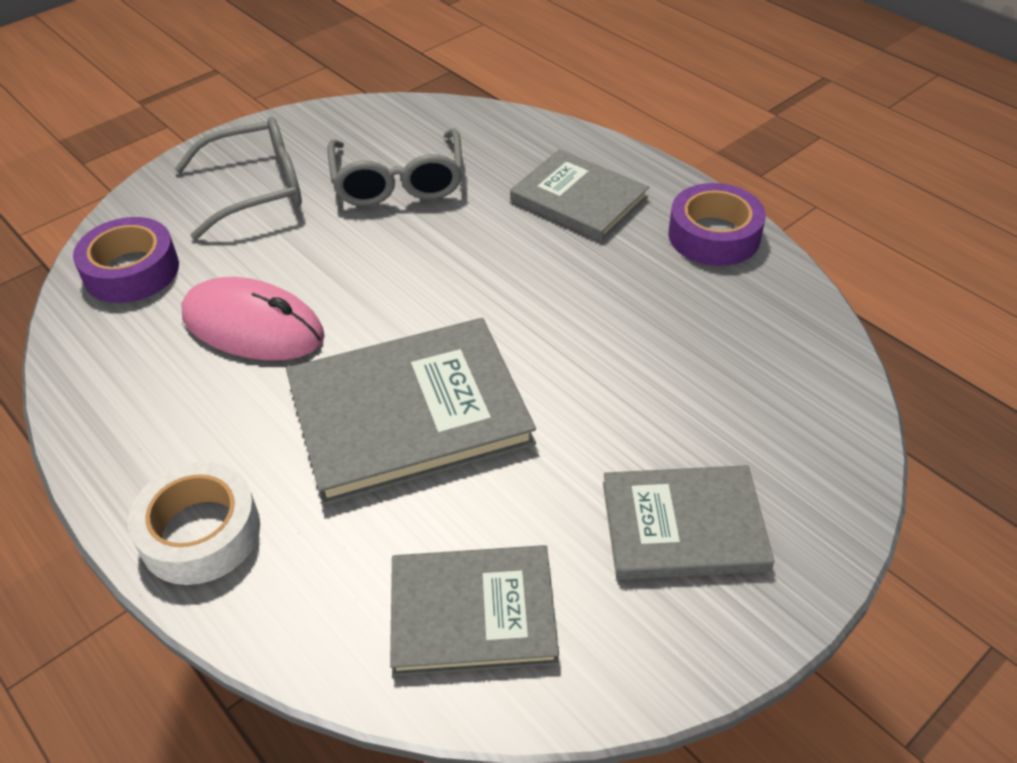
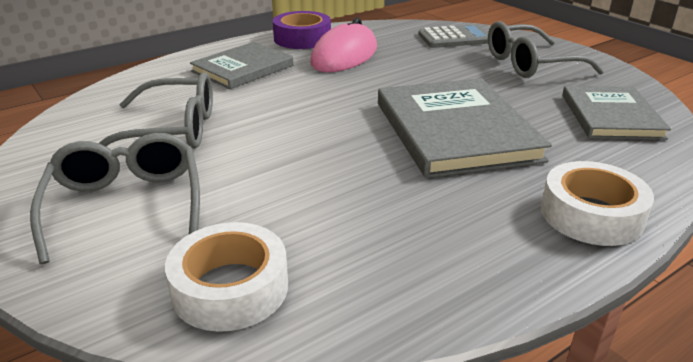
camera: 85 degrees left, 15 degrees down
purple tape [73,217,179,303] -> white tape [165,222,288,332]
pink mouse [181,277,325,361] -> pink mouse moved to [310,18,377,72]
grey book [603,465,774,580] -> grey glasses [488,21,604,78]
none -> grey calculator [419,24,488,48]

